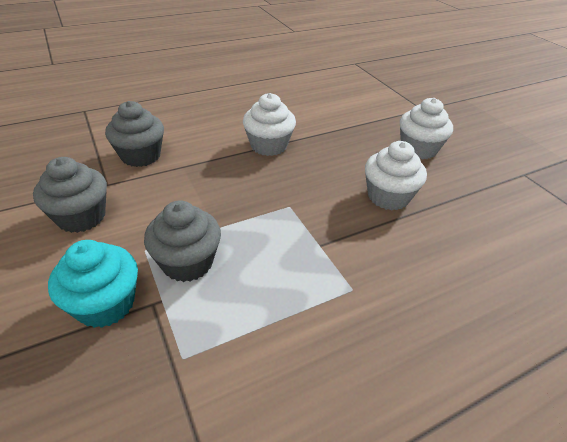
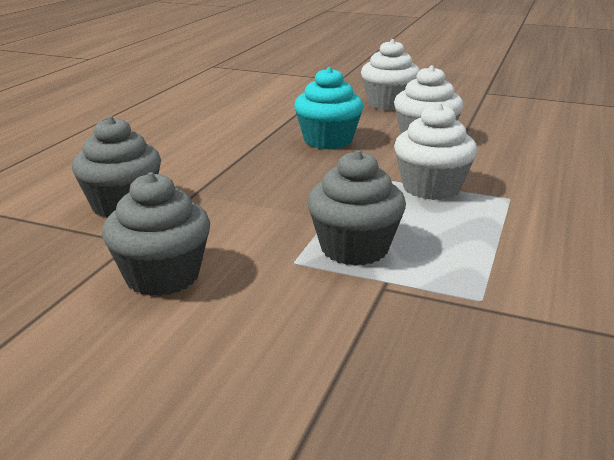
camera: 40 degrees left, 15 degrees down
turquoise cupcake [48,240,138,328] -> turquoise cupcake moved to [294,67,363,149]
white cupcake [243,93,296,156] -> white cupcake moved to [394,103,477,200]

